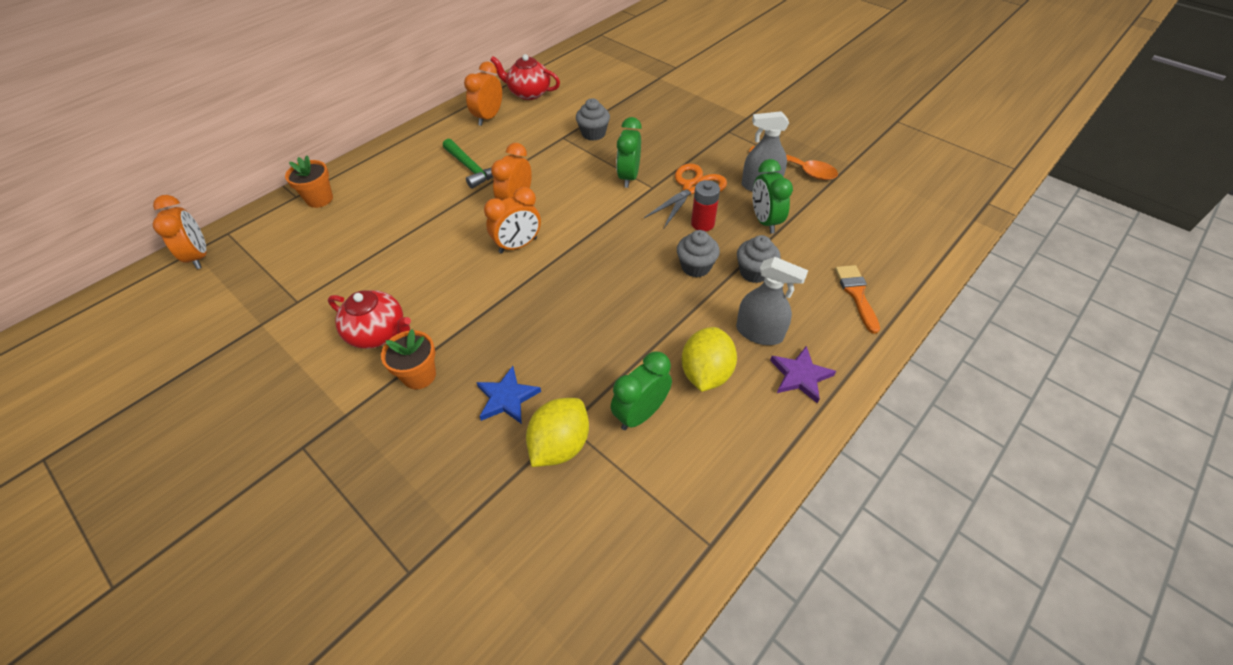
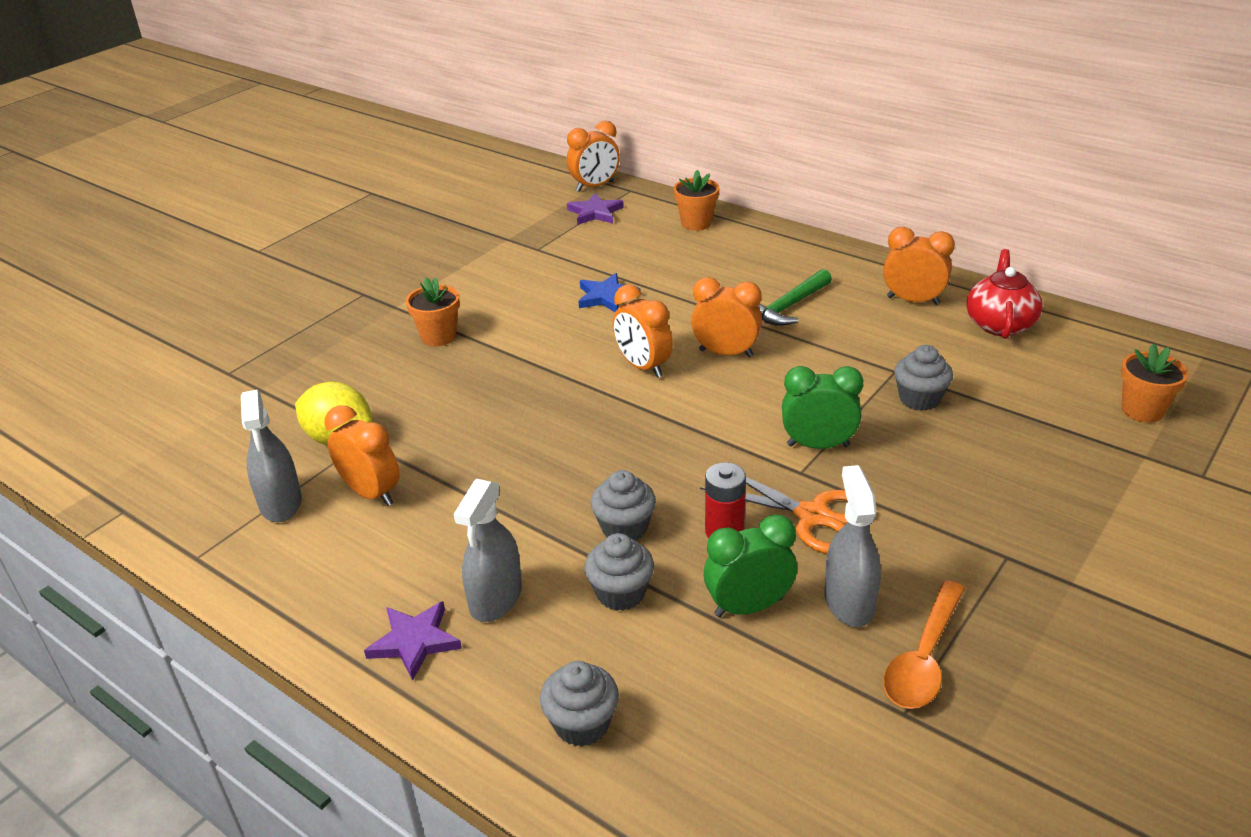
camera: 85 degrees right, 15 degrees down
red teapot [328,290,411,349] -> none
blue star [476,366,541,424] -> blue star moved to [578,273,641,312]
green clock [611,351,672,430] -> orange clock [325,405,400,506]
yellow lemon [682,327,737,392] -> none
orange brush [835,265,880,334] -> grey cupcake [540,661,619,747]
none -> grey spray bottle [241,390,302,522]
none -> purple star [567,193,624,225]
none -> orange flower pot [1121,343,1189,423]

